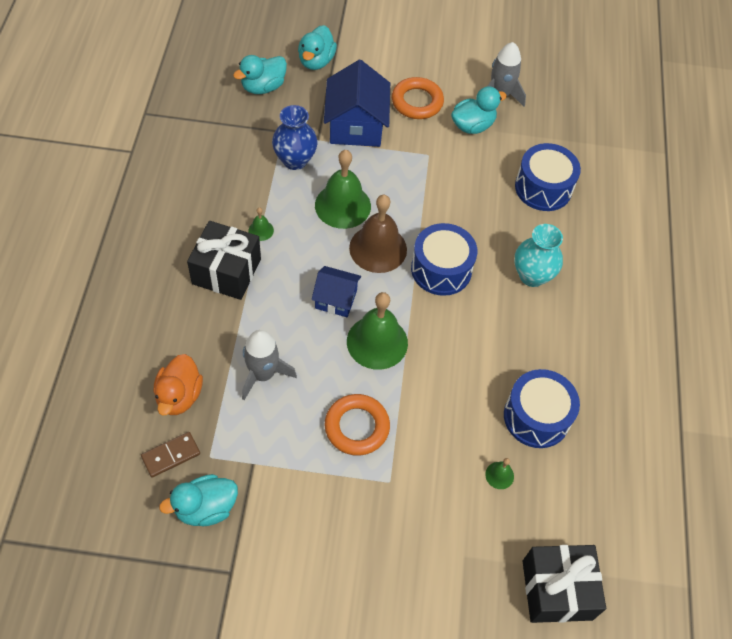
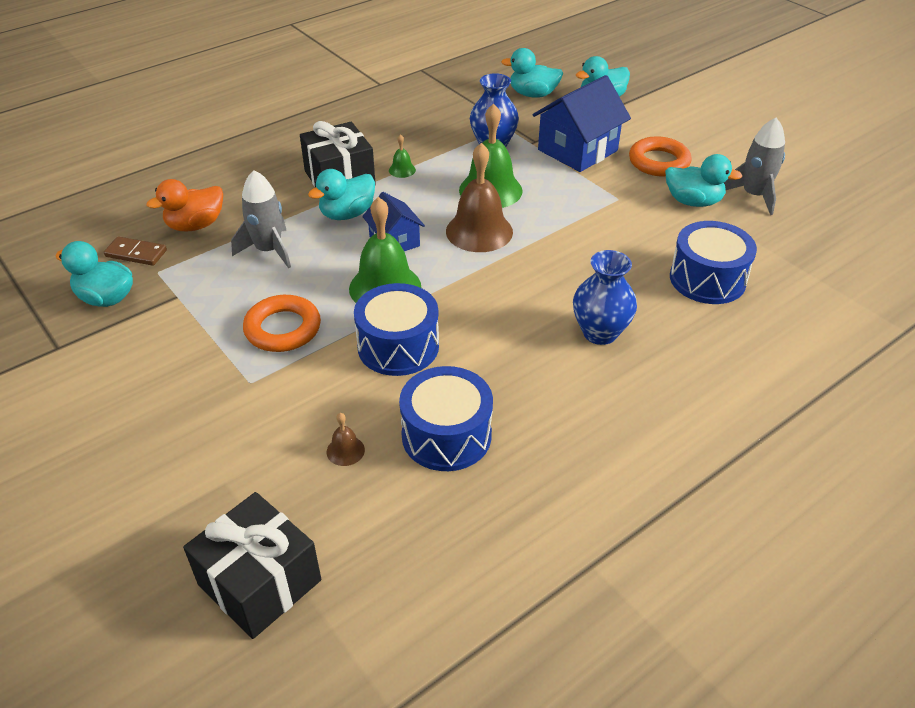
camera: 50 degrees right, 15 degrees down
blue drum [411,223,477,296] -> blue drum moved to [354,283,439,376]
green bell [485,458,514,489] -> brown bell [327,413,365,466]
turquoise vase [515,224,563,287] -> blue vase [573,250,637,345]
none -> turquoise duck [308,169,375,220]

